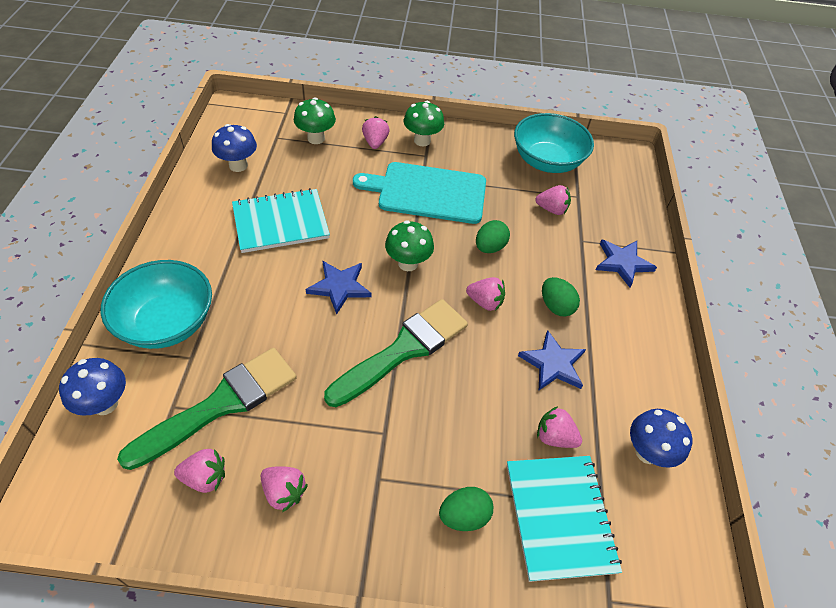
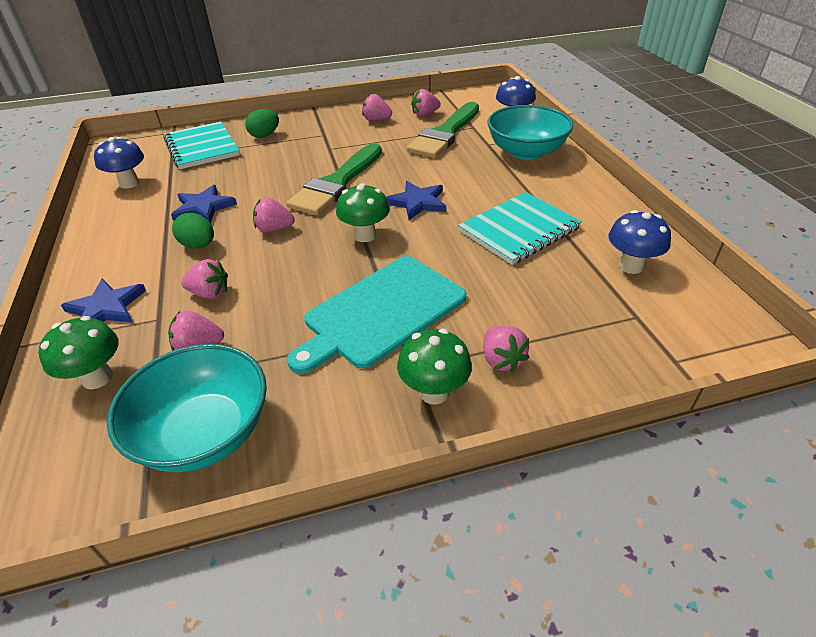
camera: 165 degrees right, 10 degrees down
green mushroom [294,97,336,144] -> green mushroom moved to [38,316,119,389]
turquoise cutting board [353,162,486,224] -> turquoise cutting board turned 150 degrees clockwise [287,256,466,374]
green egg [476,220,510,253] -> none
pink strawberry [537,406,582,448] -> pink strawberry moved to [181,259,228,299]

